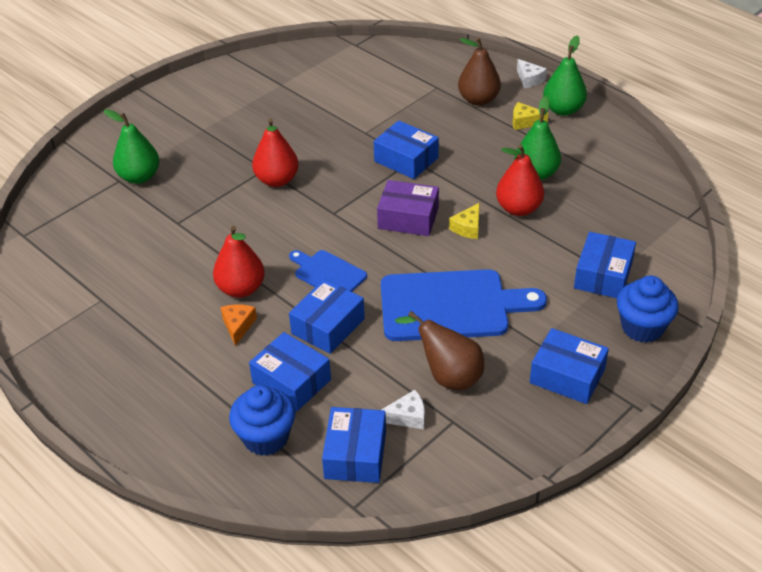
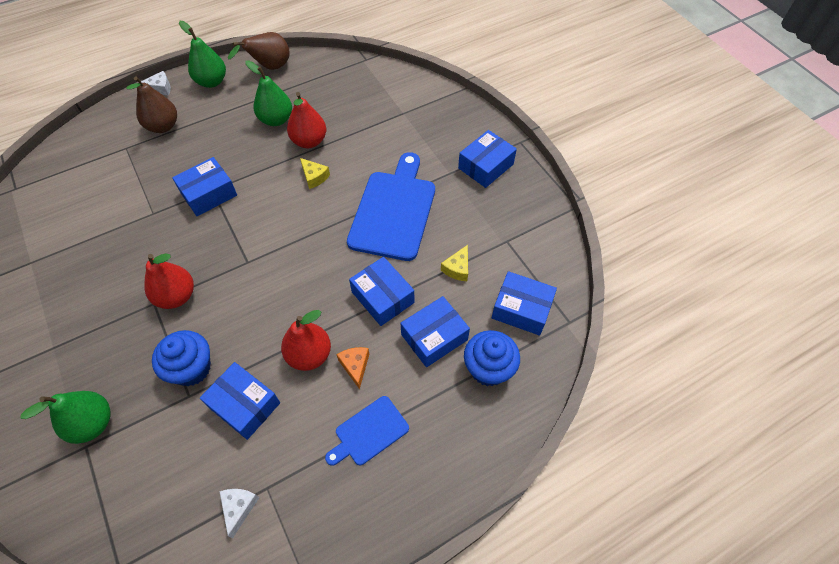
camera: 75 degrees left, 15 degrees up
orange cheese [221,304,257,346] -> orange cheese turned 60 degrees clockwise [336,347,369,389]
blue cutting board [289,250,367,292] -> blue cutting board moved to [325,396,409,466]
purple box [377,180,439,236] -> none
white cheese [381,390,425,429] -> white cheese moved to [219,489,260,538]
brown pear [395,311,484,390] -> brown pear moved to [228,32,290,70]
yellow cheese [513,102,548,130] -> yellow cheese moved to [441,245,468,281]
blue box [574,232,636,298] -> blue box moved to [200,362,280,440]
blue cupcake [617,276,679,343] -> blue cupcake moved to [152,330,211,386]

